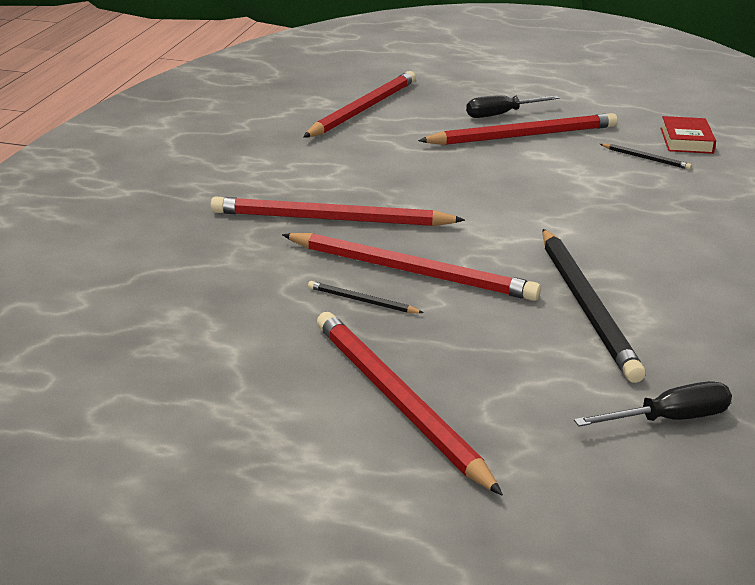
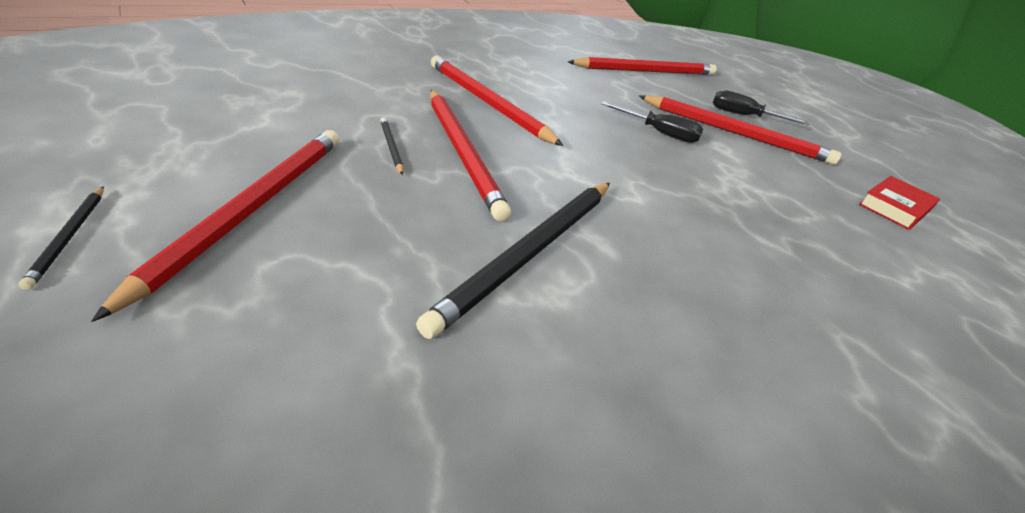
camera: 40 degrees right, 10 degrees up
black screwdriver [574,381,732,427] -> black screwdriver moved to [601,102,703,143]
black pencil [600,144,692,170] -> black pencil moved to [18,186,104,290]

